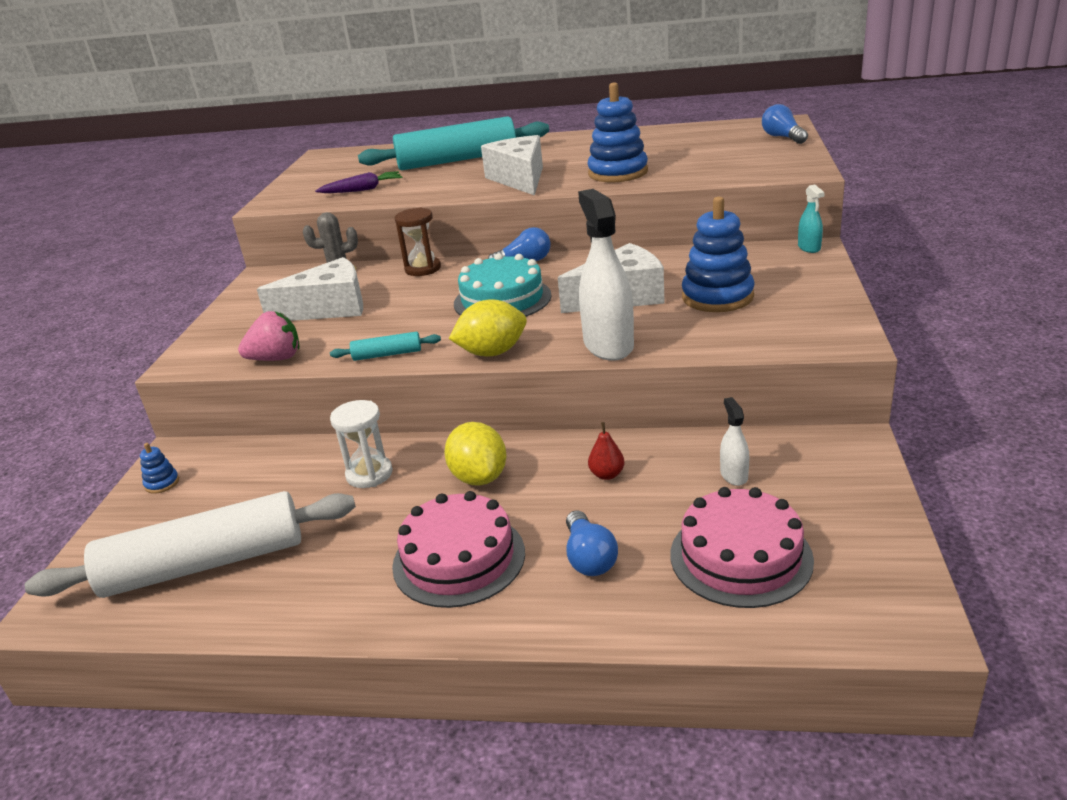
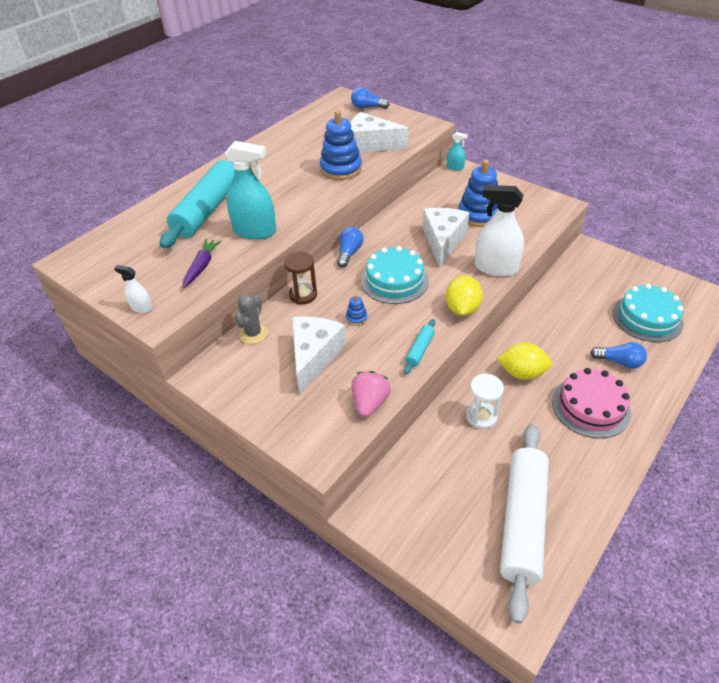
camera: 60 degrees left, 15 degrees up
blue stacking toy [140,443,179,494] -> blue stacking toy moved to [346,295,368,326]
white cheese [481,135,543,196] -> white cheese moved to [350,112,409,152]
red pear [588,422,625,480] -> none
pink cake [671,487,814,608] -> turquoise cake [613,284,684,342]
white spray bottle [720,397,750,486] -> white spray bottle moved to [114,265,153,313]
none -> turquoise spray bottle [224,141,277,239]

